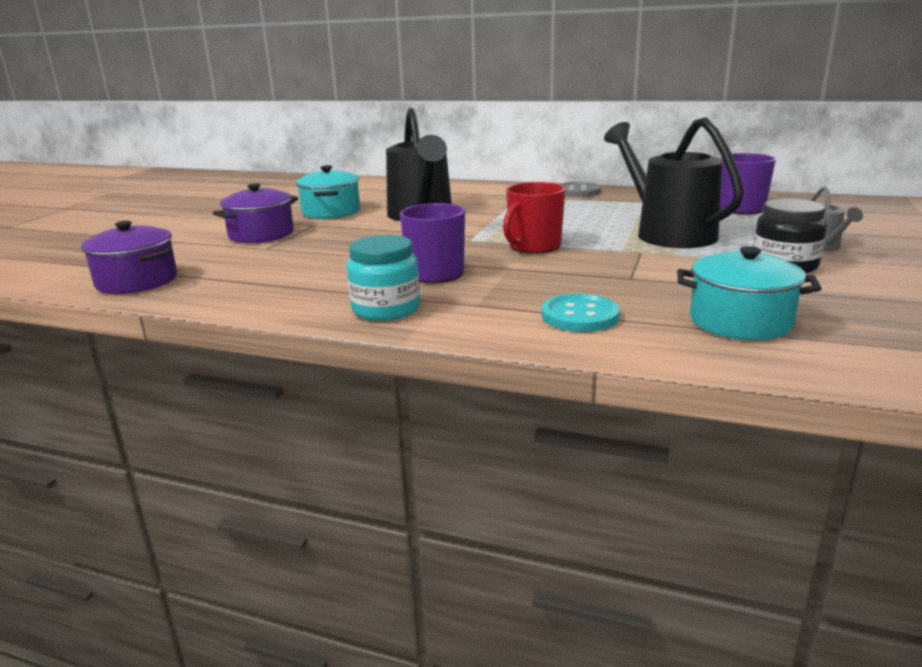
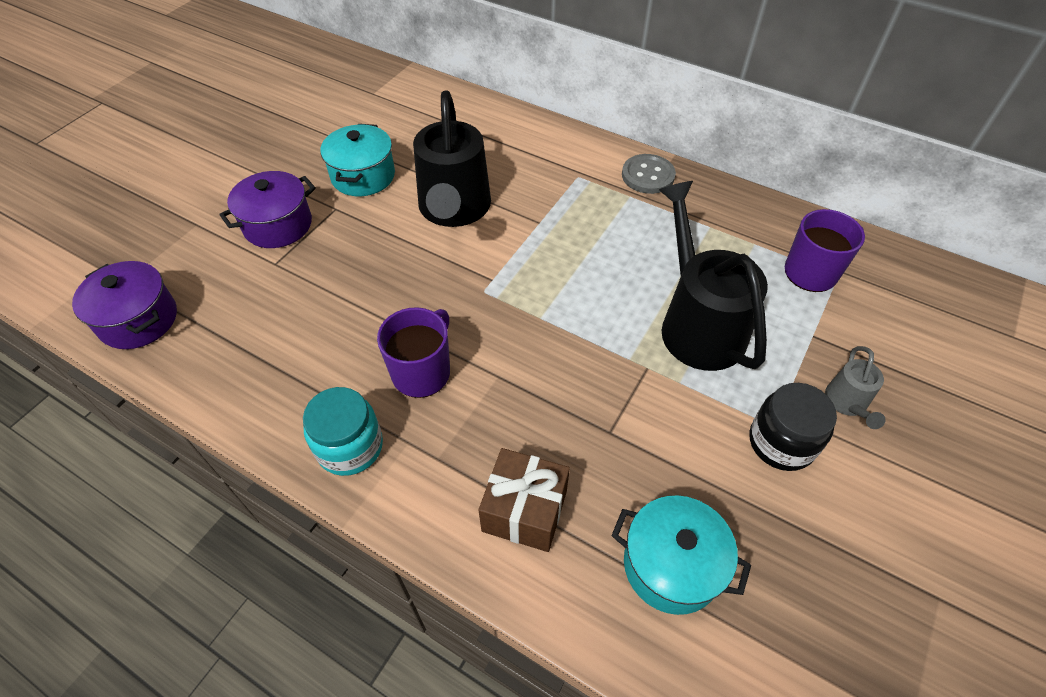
camera: 10 degrees right, 30 degrees up
red mug [503,182,565,254] -> none
turquoise button [542,294,620,332] -> brown gift [479,448,570,552]

